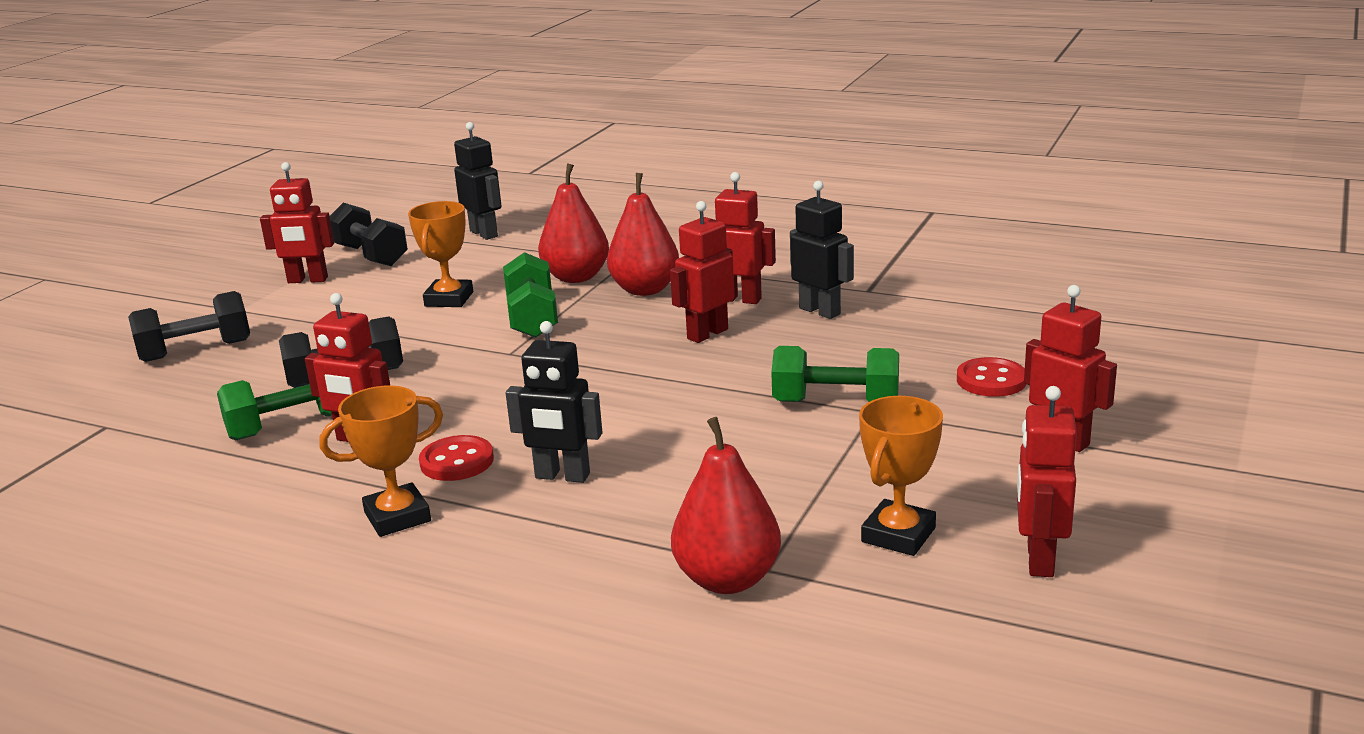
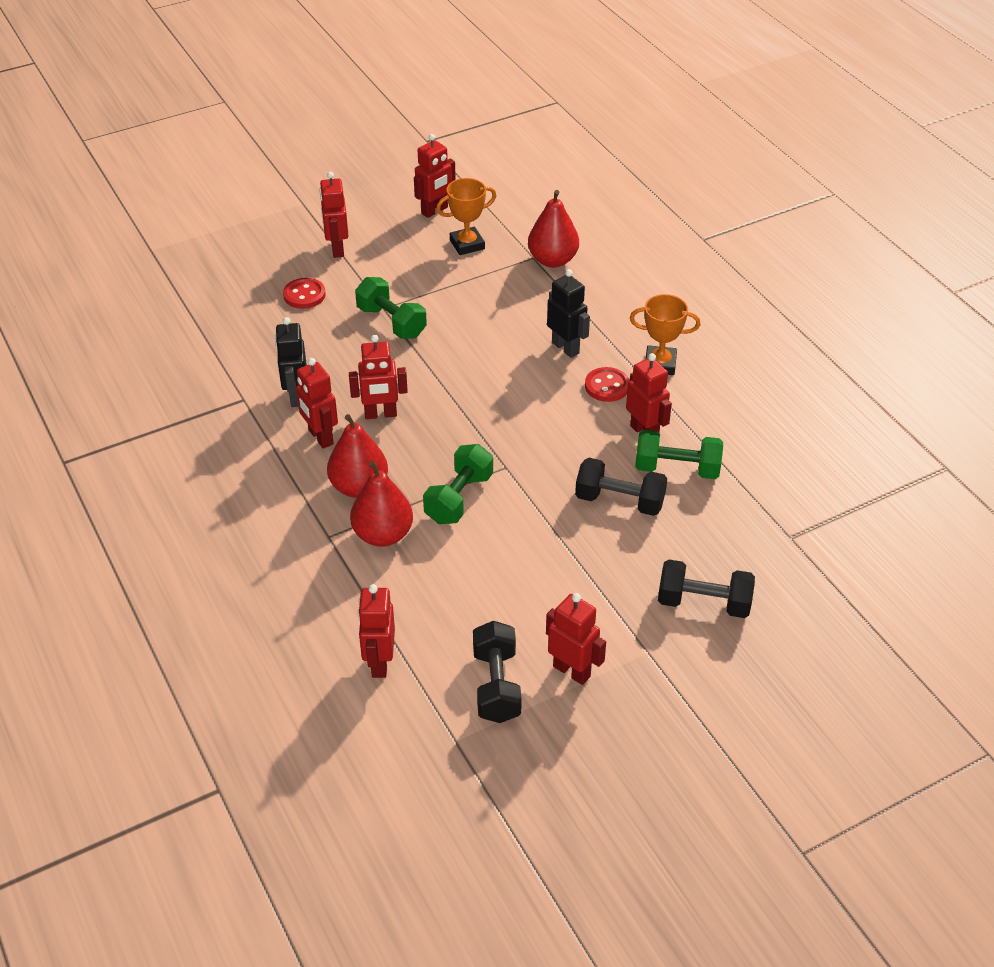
camera: 145 degrees left, 20 degrees up
orange trophy [408,201,473,307] -> none
black robot [454,122,502,240] -> red robot [358,584,395,678]

